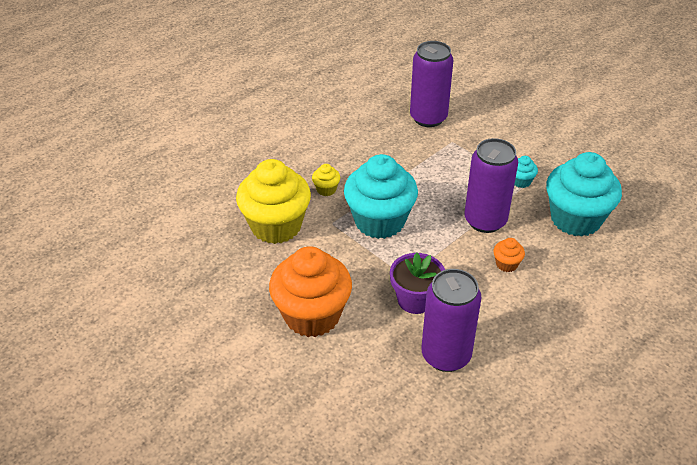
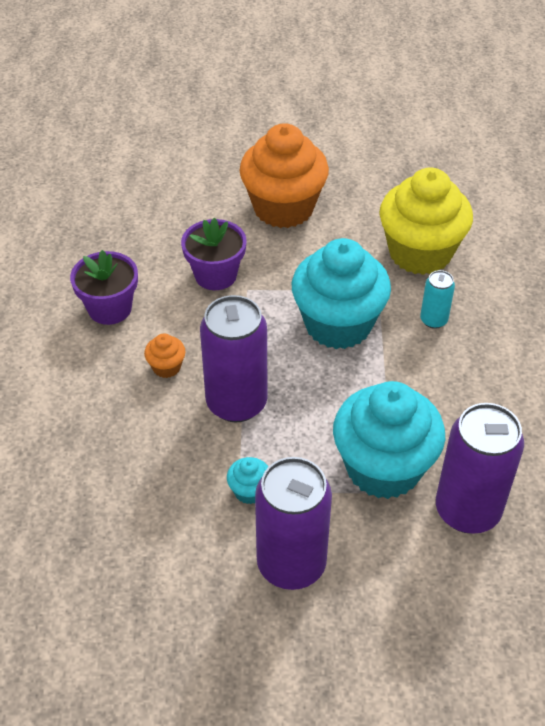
camera: 135 degrees right, 5 degrees up
yellow cupcake [312,164,340,196] -> turquoise can [420,270,455,329]
purple can [421,269,482,372] -> purple can moved to [255,457,332,590]
turquoise cupcake [546,152,622,237] -> turquoise cupcake moved to [333,381,445,499]
none -> purple flower pot [70,250,138,325]

